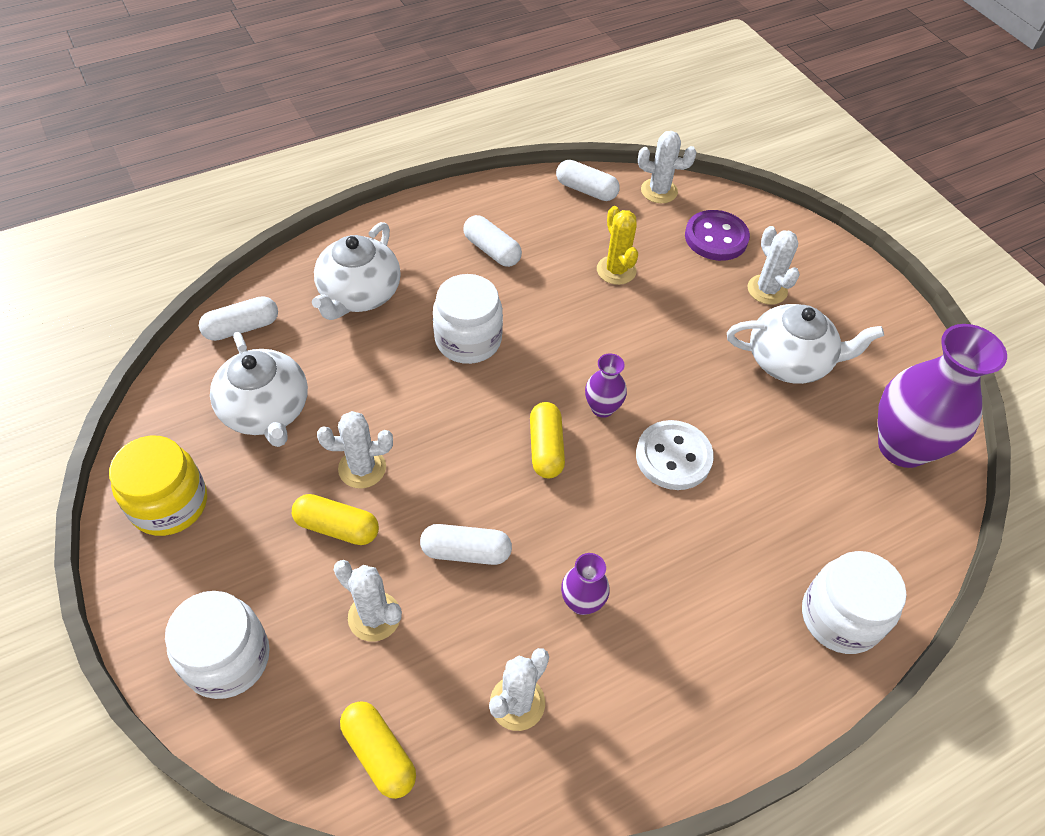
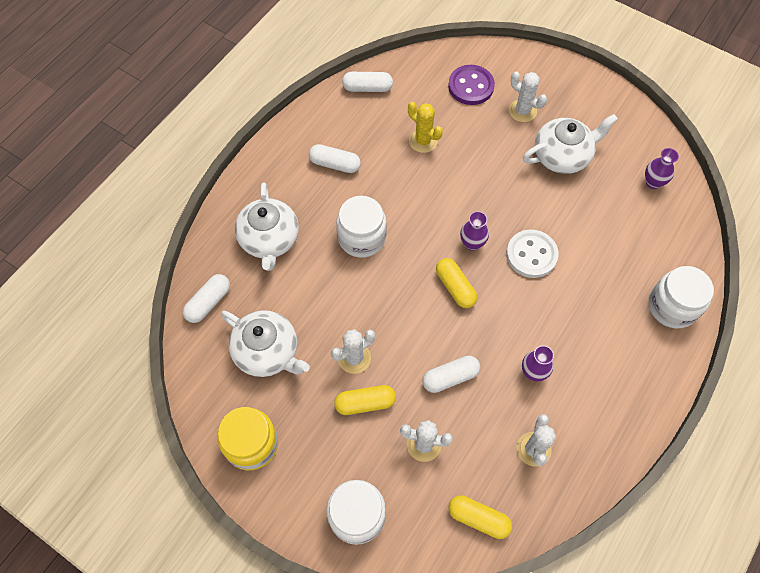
camera: 25 degrees left, 10 degrees up
white cactus [638,131,696,203] -> none
purple vase [878,324,1007,468] -> purple vase [645,148,679,189], size x0.47

